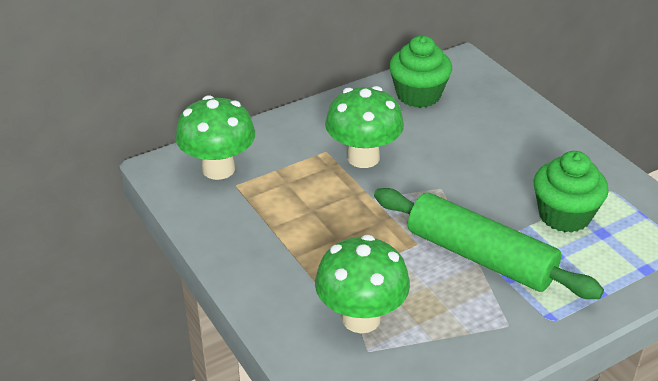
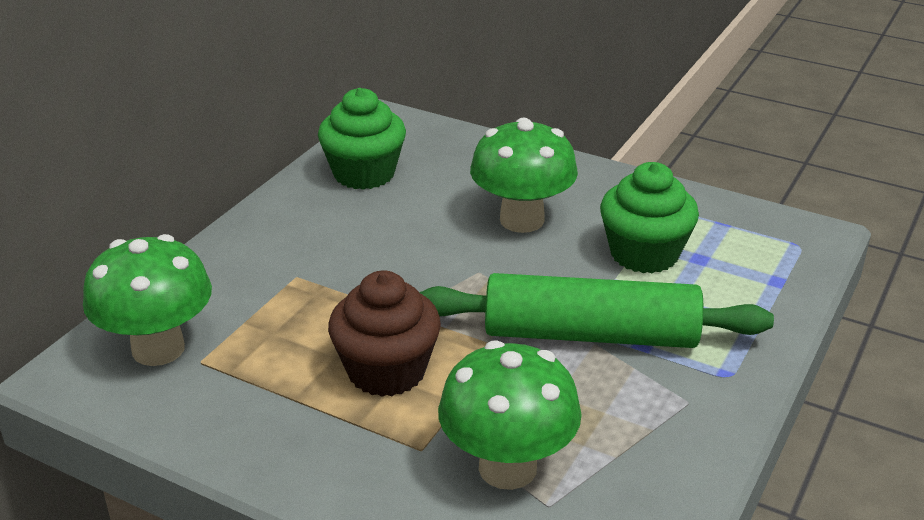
camera: 30 degrees left, 5 degrees down
green mushroom [325,86,404,168] -> green mushroom moved to [470,117,578,233]
none -> brown cupcake [328,270,441,397]

